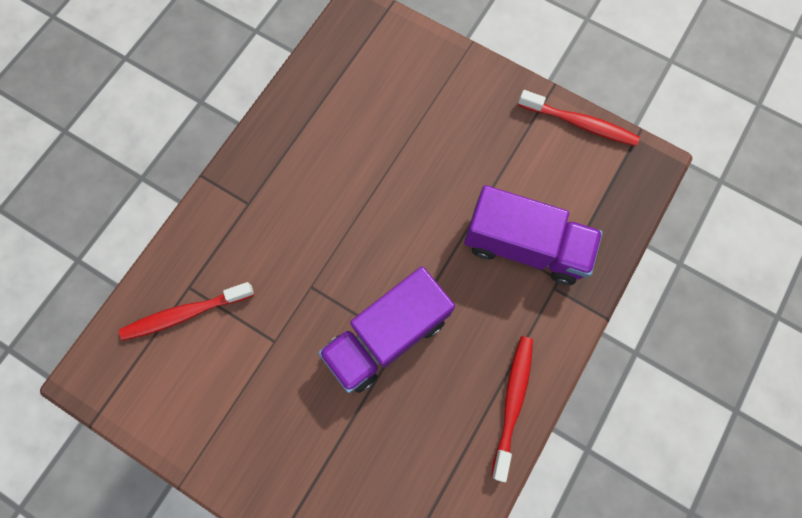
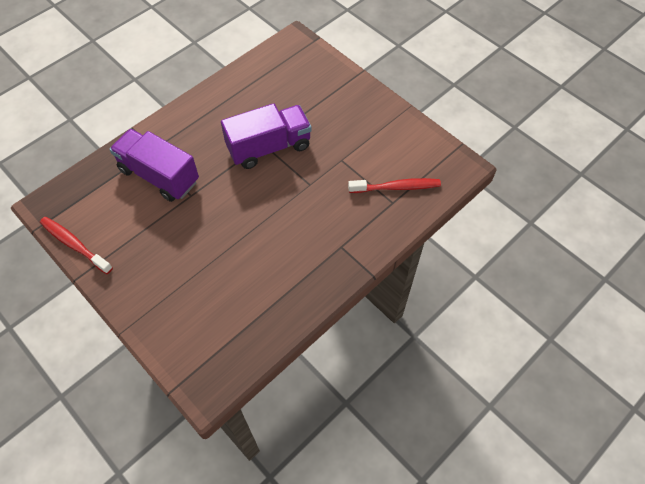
camera: 165 degrees left, 15 degrees down
red toothbrush [492,336,533,482] -> none

